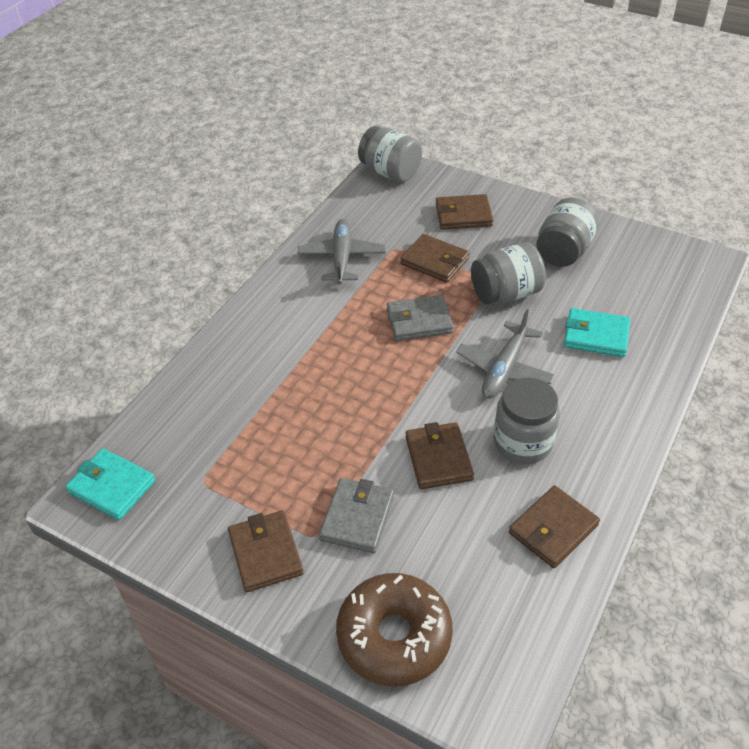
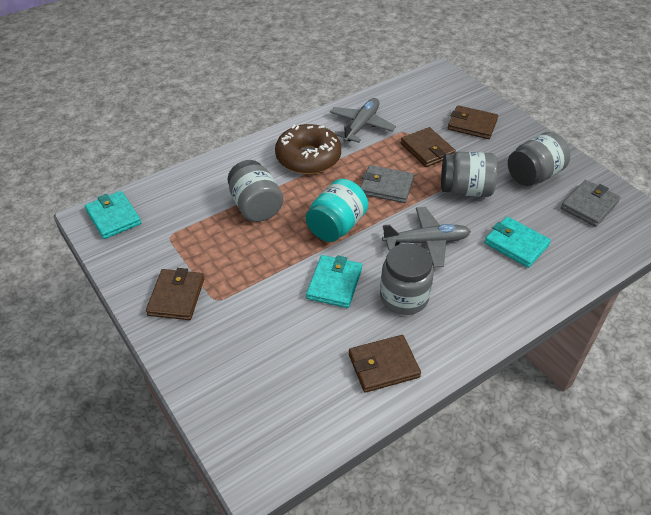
camera: 25 degrees right, 0 degrees up
grey wallet [319,478,394,553] -> grey wallet moved to [561,180,621,227]
brown donut [336,573,453,686] -> brown donut moved to [275,124,341,174]
grey jar [358,126,422,183] -> grey jar moved to [228,160,283,222]
brown wallet [406,422,474,489] -> turquoise wallet [306,255,362,308]
grey plane [456,309,555,399] -> grey plane turned 150 degrees counterclockwise [382,207,471,268]
none -> turquoise jar [306,179,368,242]

